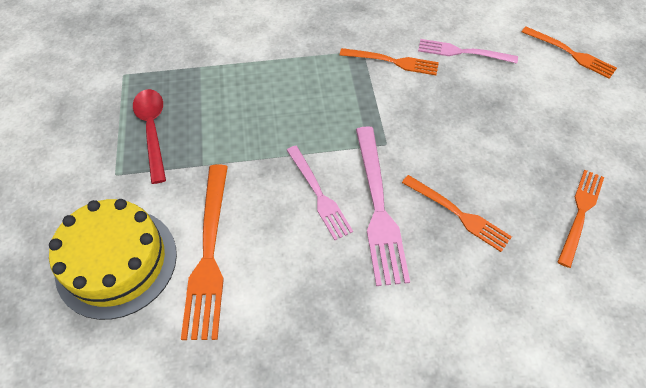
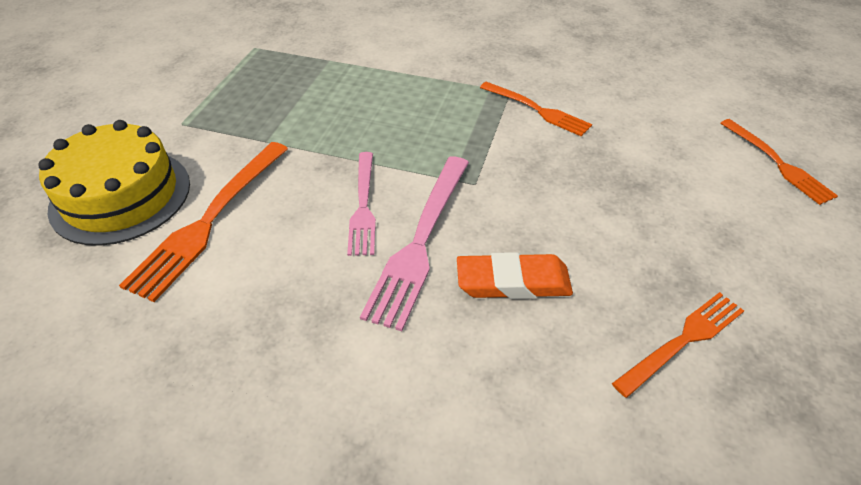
camera: 25 degrees right, 10 degrees down
red spoon [133,89,166,184] -> none
orange fork [402,175,512,252] -> orange eraser [457,252,573,299]
pink fork [418,39,518,64] -> none

